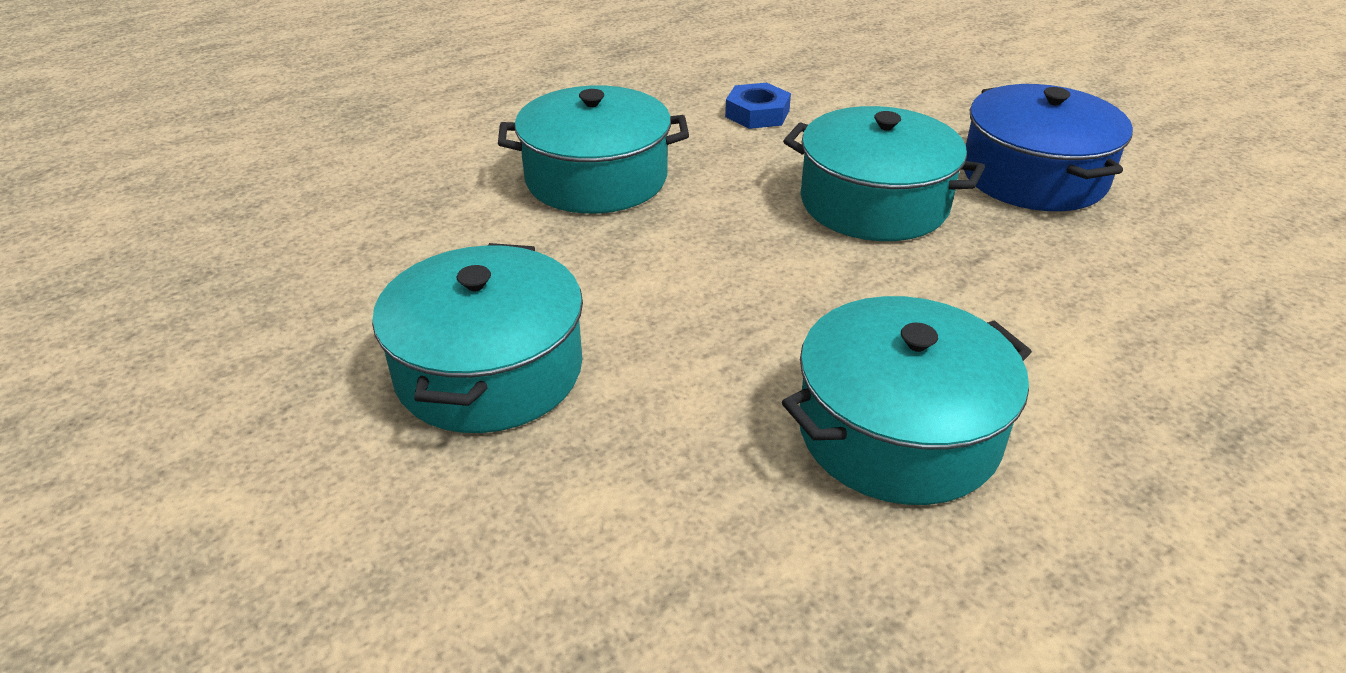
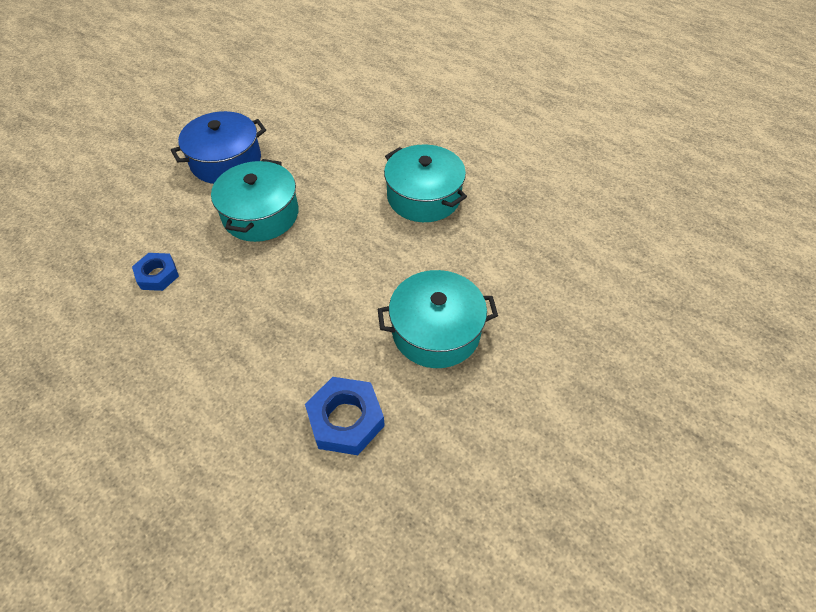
camera: 105 degrees left, 15 degrees up
turquoise pot [498,85,689,214] -> none
none -> blue nut [305,377,385,455]

